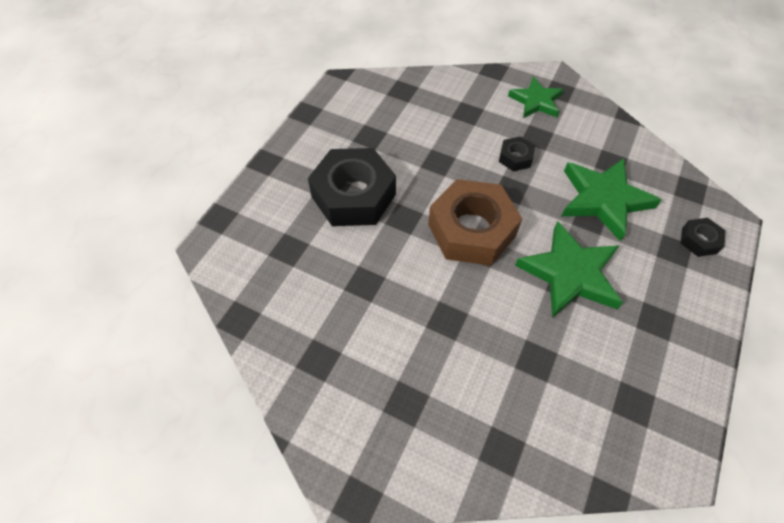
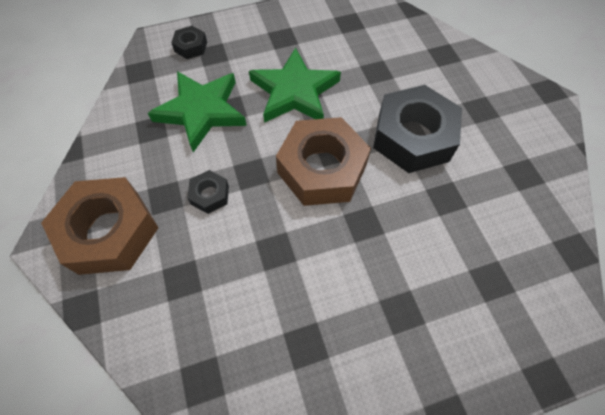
camera: 135 degrees left, 5 degrees up
black nut [308,148,396,226] -> black nut moved to [373,85,462,173]
green star [508,76,563,118] -> brown nut [41,177,159,275]

